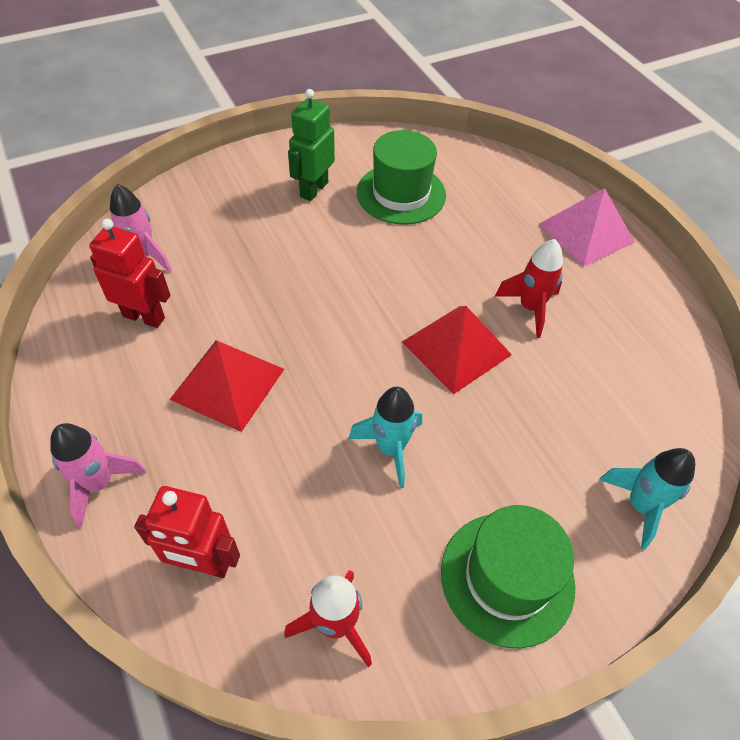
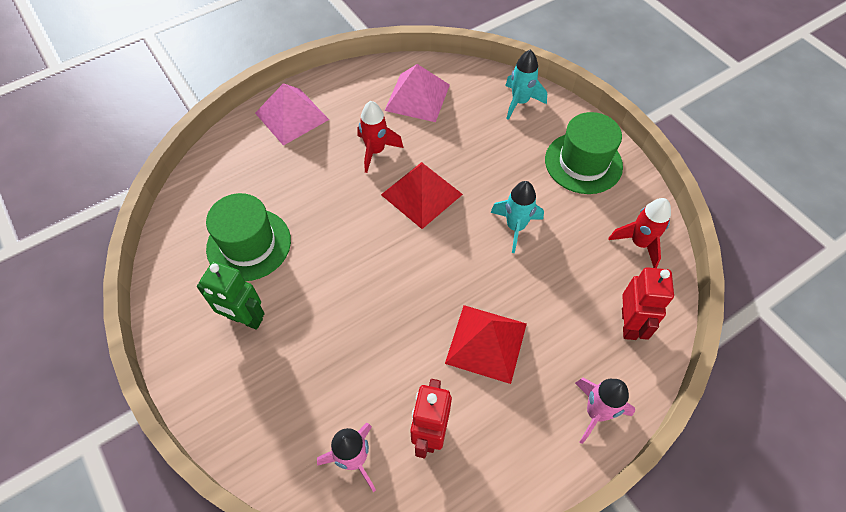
camera: 95 degrees left, 5 degrees up
none -> pink pyramid [384,64,450,122]

